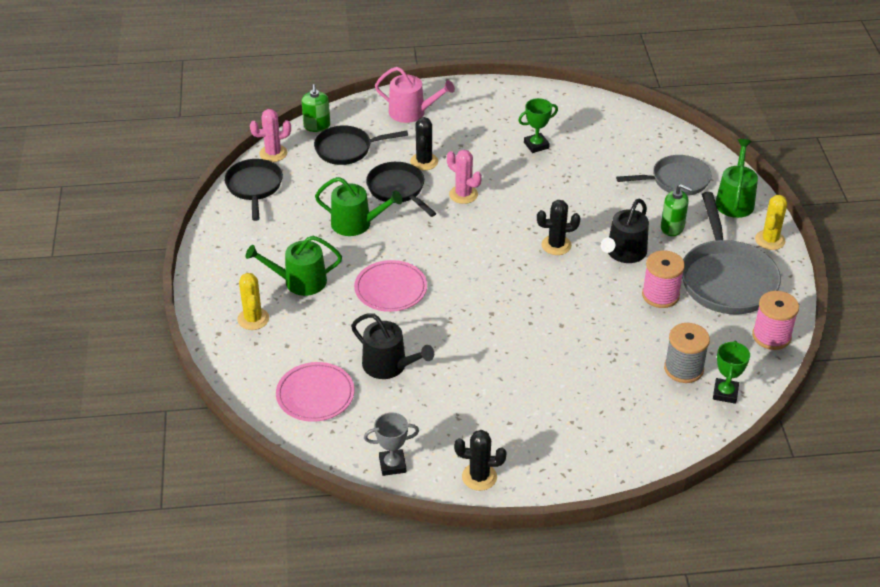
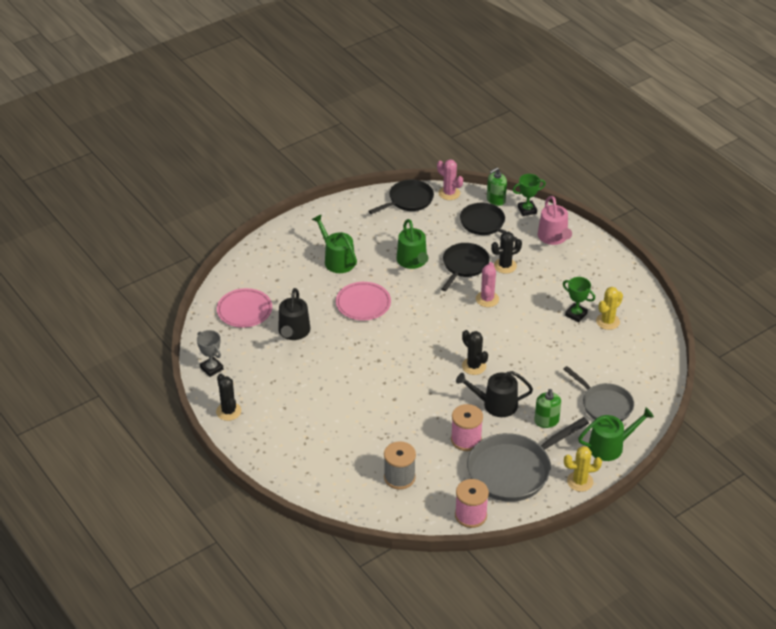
camera: 60 degrees right, 0 degrees up
yellow cactus [237,273,269,330] -> yellow cactus moved to [596,287,623,330]
green trophy [713,341,750,404] -> green trophy moved to [513,174,546,216]

